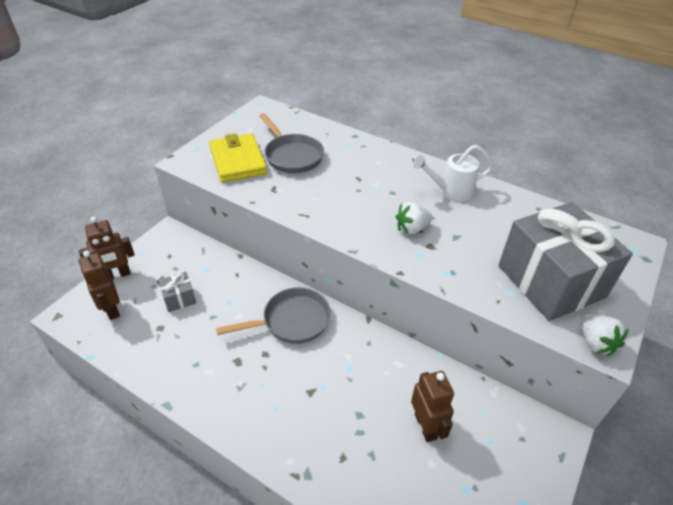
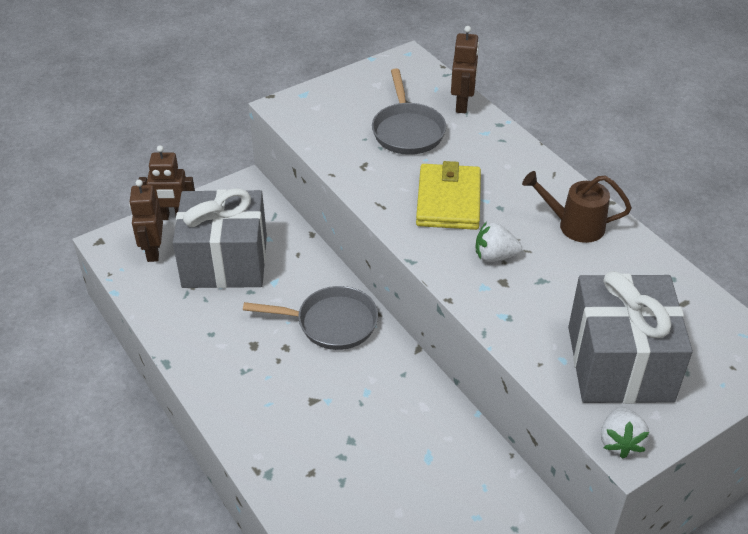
camera: 25 degrees right, 0 degrees up
grey gift [158,272,196,312] -> grey gift [173,188,267,288], size x2.46
yellow wallet [209,133,267,182] -> yellow wallet moved to [416,161,481,230]
brown robot [411,371,454,442] -> brown robot moved to [451,26,479,113]
white watering can [413,145,493,201] -> brown watering can [522,171,632,243]

